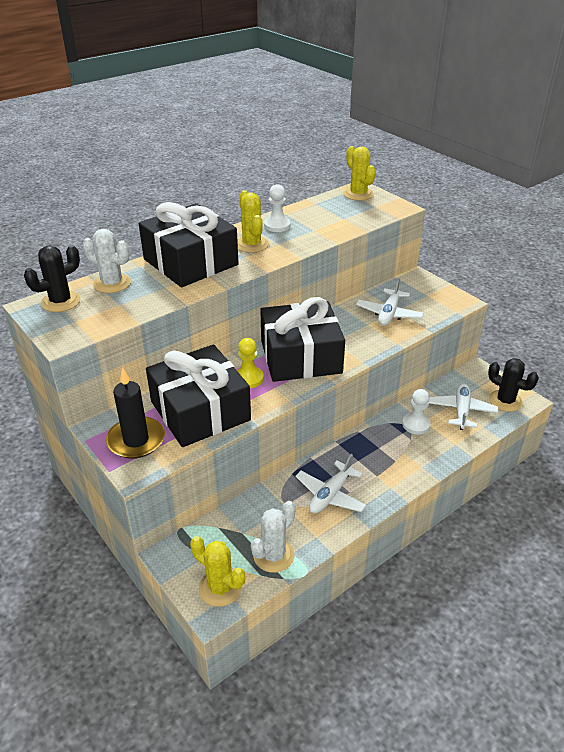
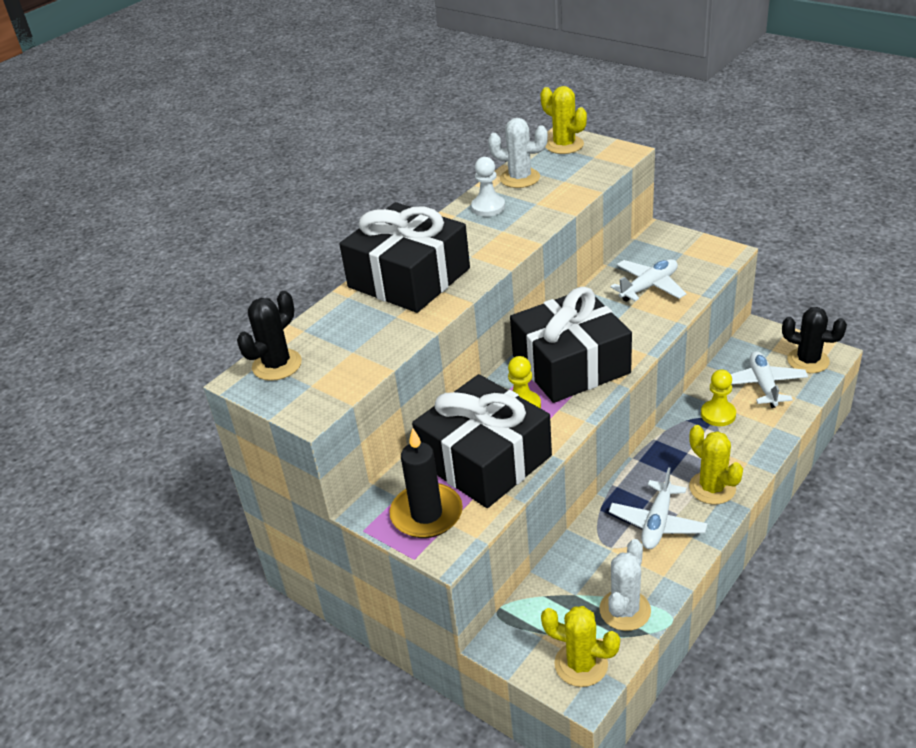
camera: 10 degrees left, 0 degrees up
white cactus [83,229,131,293] -> white cactus moved to [488,118,548,188]
yellow cactus [237,190,269,253] -> yellow cactus moved to [689,425,743,504]
white plane [356,278,424,326] -> white plane turned 135 degrees counterclockwise [610,259,687,302]
white pawn [402,389,431,434] -> yellow pawn [701,370,736,426]

